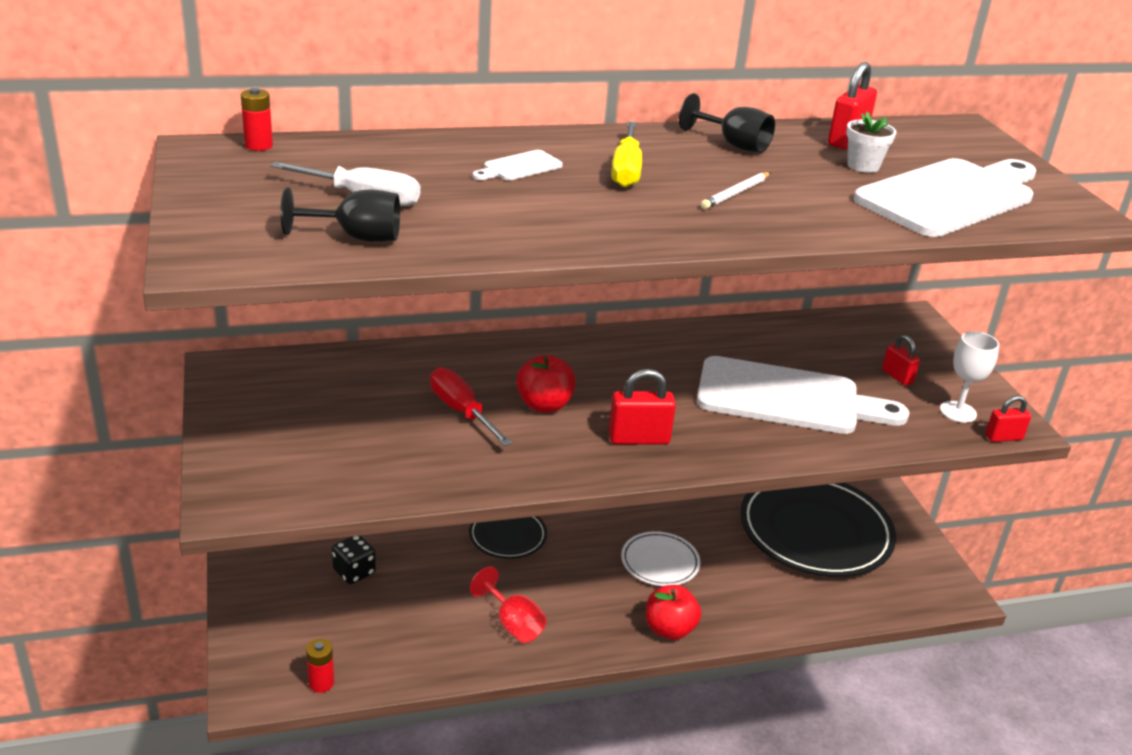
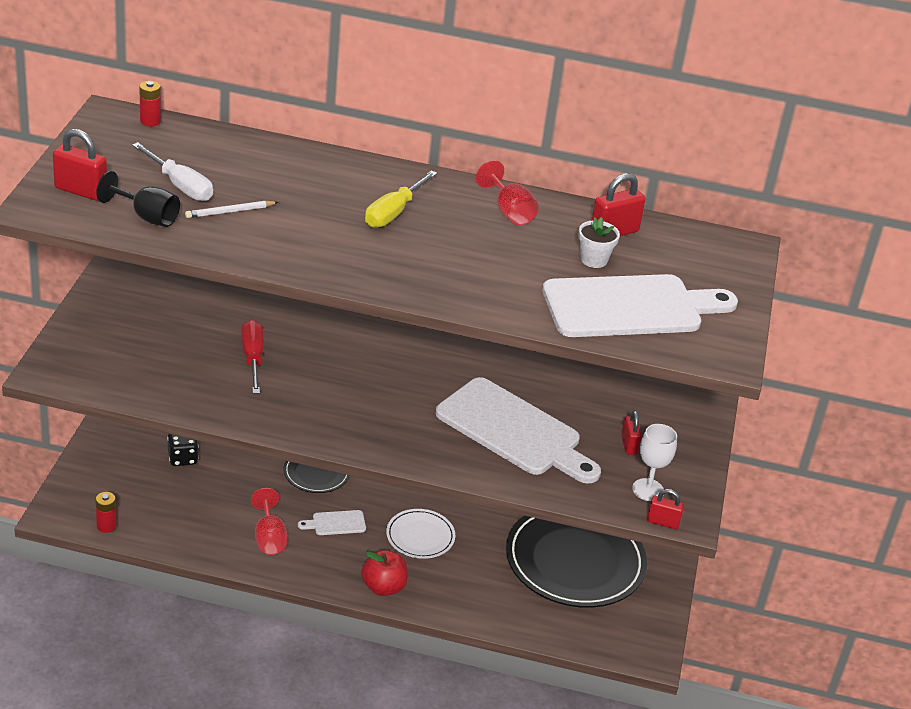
camera: 25 degrees right, 5 degrees up
white cutting board [473,150,563,180] -> white cutting board moved to [298,510,366,535]
red apple [516,355,576,413] -> none
red padlock [609,369,676,444] -> red padlock moved to [53,129,107,201]
black goblet [679,93,775,153] -> red goblet [476,160,539,225]
white pencil [701,172,771,209] -> white pencil moved to [185,201,278,218]

